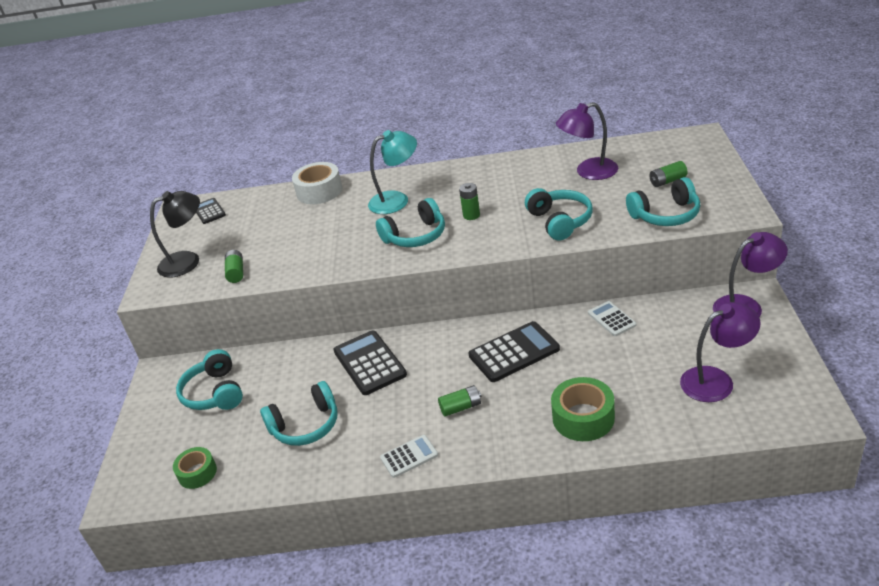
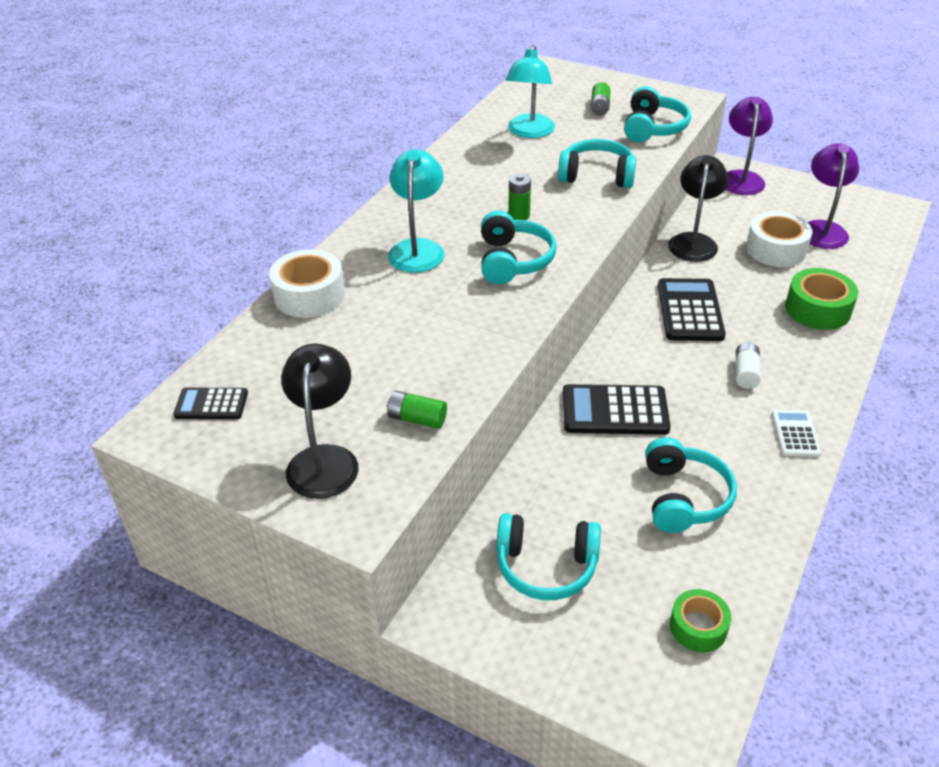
camera: 65 degrees left, 5 degrees up
green battery [438,385,481,417] -> white battery [736,342,761,389]
purple lamp [556,102,618,180] -> turquoise lamp [506,45,555,138]
white calculator [588,301,636,336] -> black lamp [668,155,729,262]
none -> white tape [746,211,812,267]

